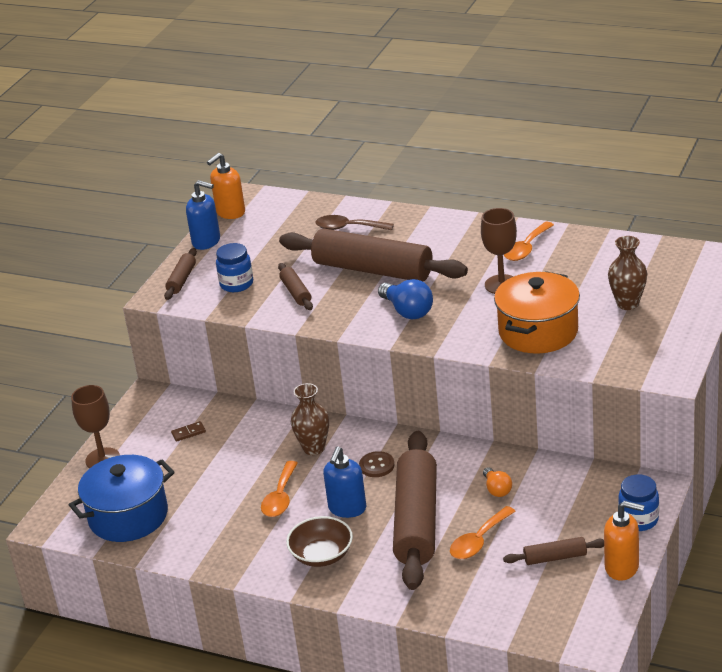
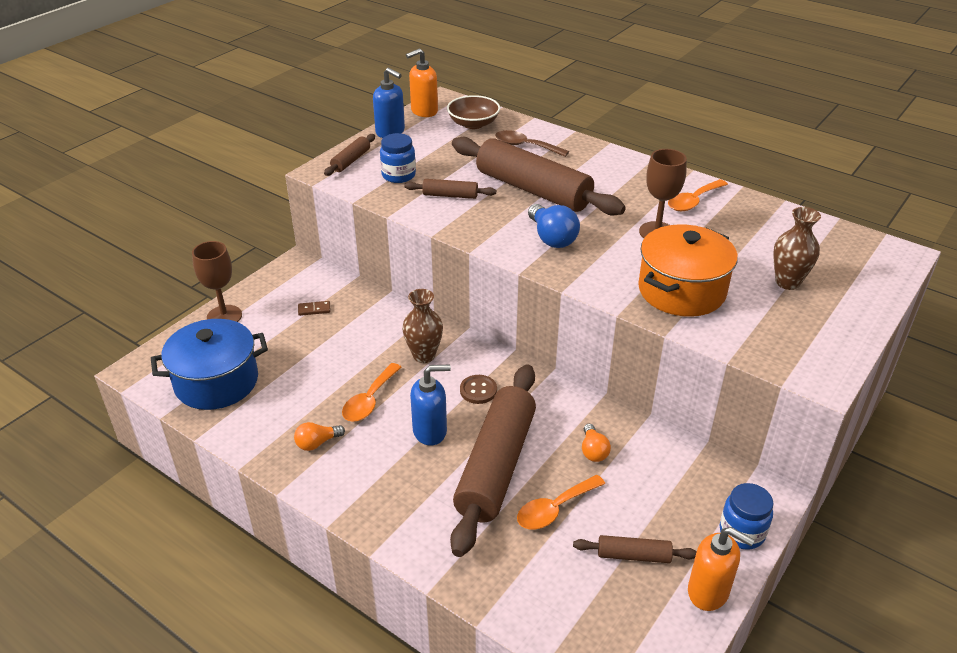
camera: 10 degrees right, 5 degrees up
brown rolling pin [278,263,313,310] -> brown rolling pin turned 75 degrees counterclockwise [404,179,496,199]
brown bowl [286,516,353,567] -> brown bowl moved to [447,95,500,129]
blue soap dispenser [323,446,366,518] -> blue soap dispenser turned 135 degrees counterclockwise [410,365,451,446]
none -> orange light bulb [294,422,345,451]

